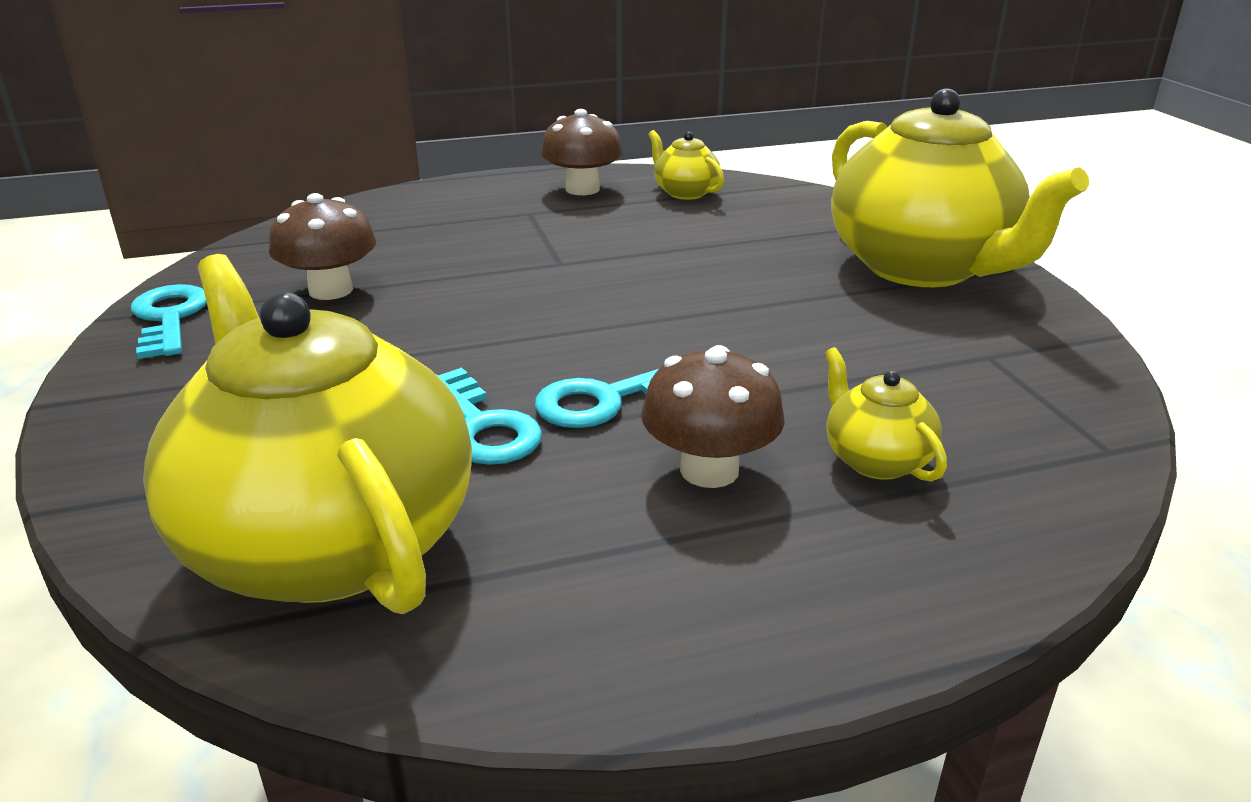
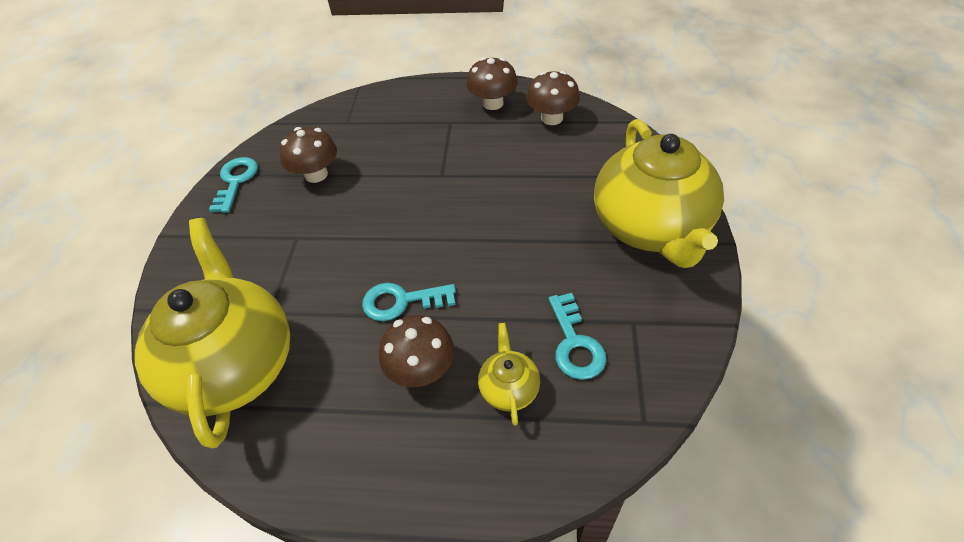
camera: 25 degrees right, 20 degrees up
turquoise key [436,368,542,465] -> turquoise key moved to [549,293,606,380]
yellow teapot [648,130,724,200] -> brown mushroom [526,71,580,125]

